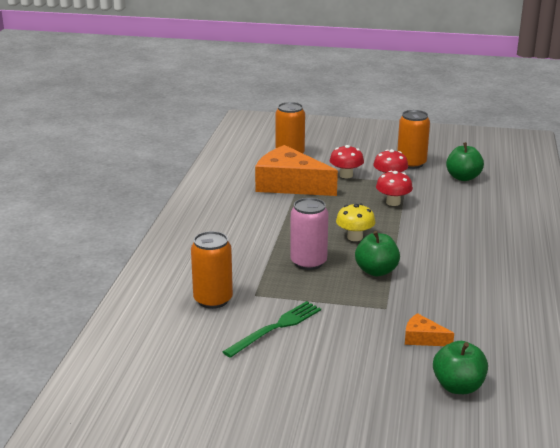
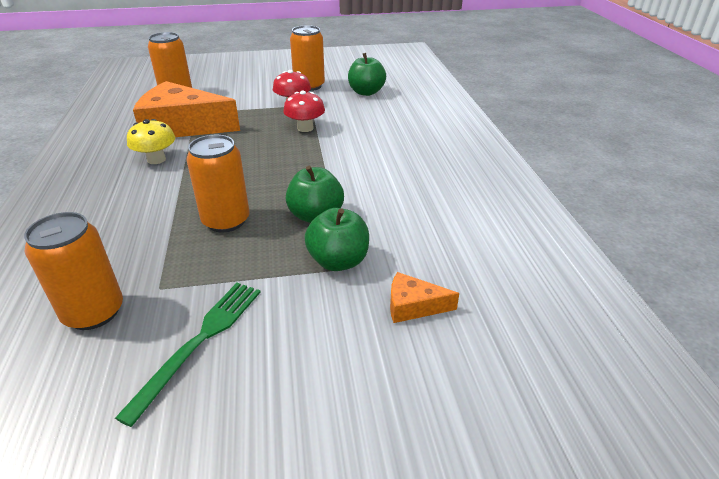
camera: 20 degrees left, 10 degrees up
pink can [290,198,329,270] -> orange can [186,135,249,232]
red mushroom [330,145,364,178] -> none
yellow mushroom [336,203,376,241] -> yellow mushroom moved to [127,119,175,164]
green apple [433,341,488,394] -> green apple moved to [305,208,369,271]

